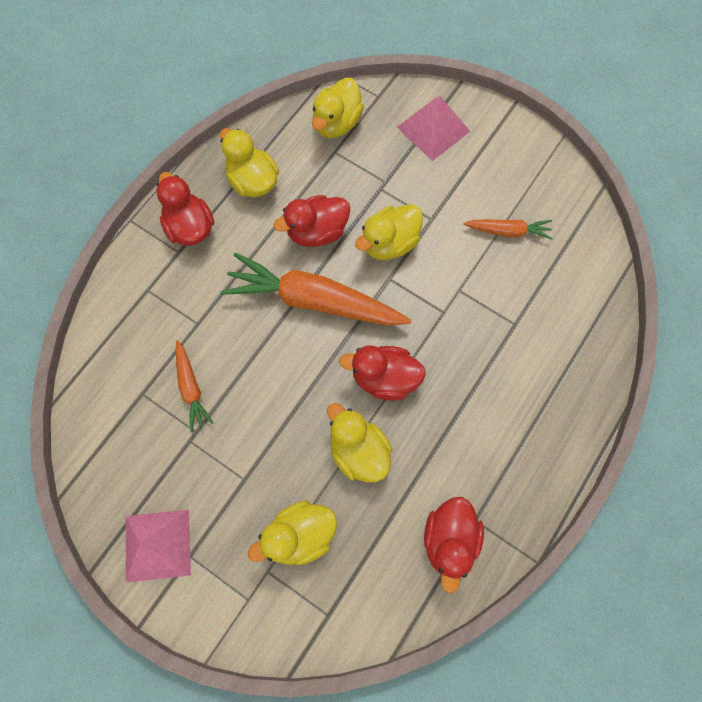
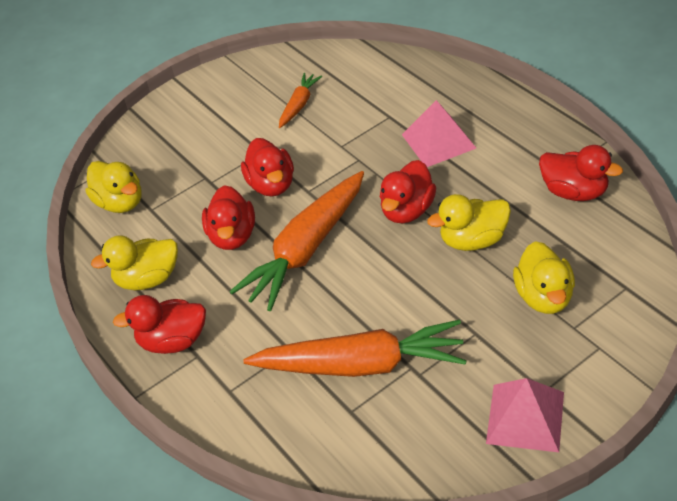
camera: 65 degrees left, 25 degrees down
orange carrot [176,340,214,432] -> orange carrot [243,320,467,377], size x2.06
yellow duck [355,204,423,260] -> red duck [241,138,294,196]
pink pyramid [397,96,471,161] -> pink pyramid moved to [402,100,476,167]

